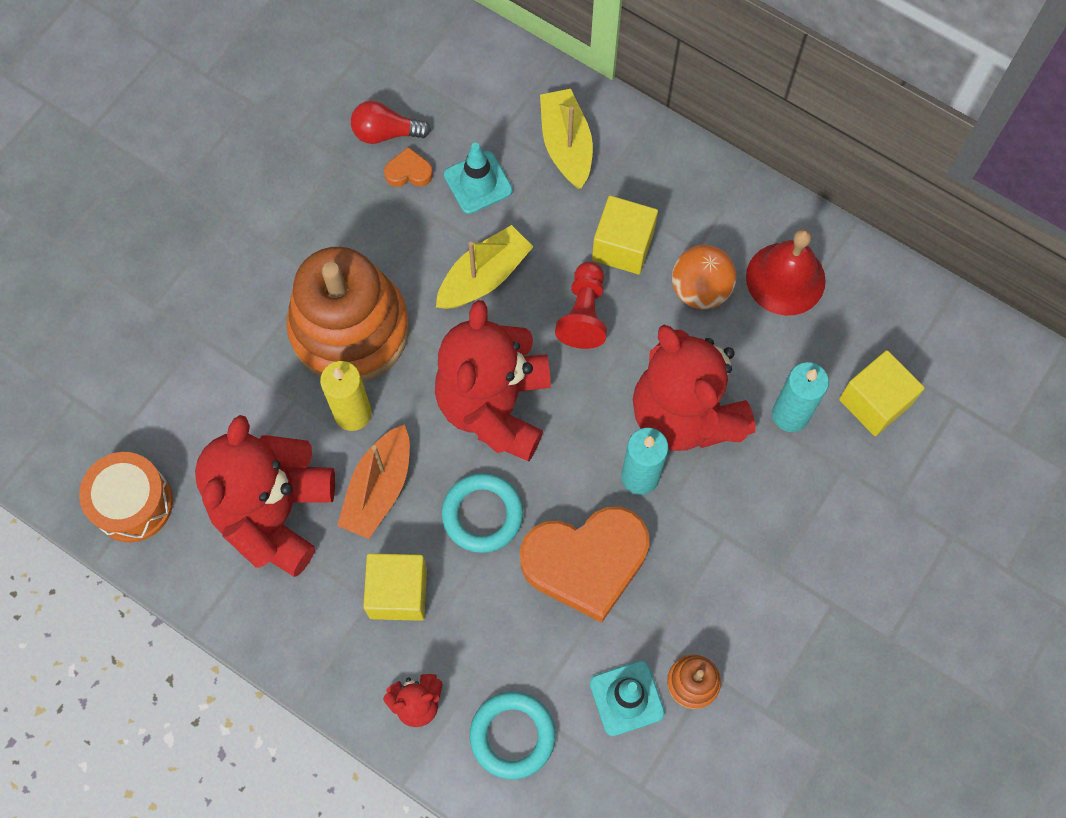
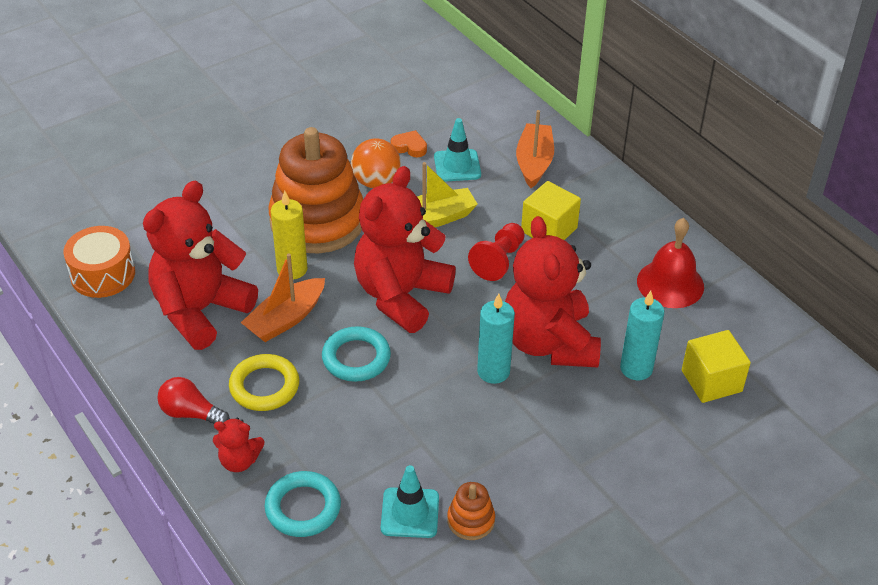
camera: 20 degrees right, 25 degrees down
red light bulb [351,101,431,144] -> red light bulb moved to [157,377,229,424]
yellow cube [363,553,427,621] -> yellow ring [229,354,299,411]
orange heart [520,507,650,623] -> none
yellow boat [540,89,593,189] -> orange boat [516,110,554,188]
orange ball [672,245,736,309] -> orange ball moved to [351,138,401,188]

